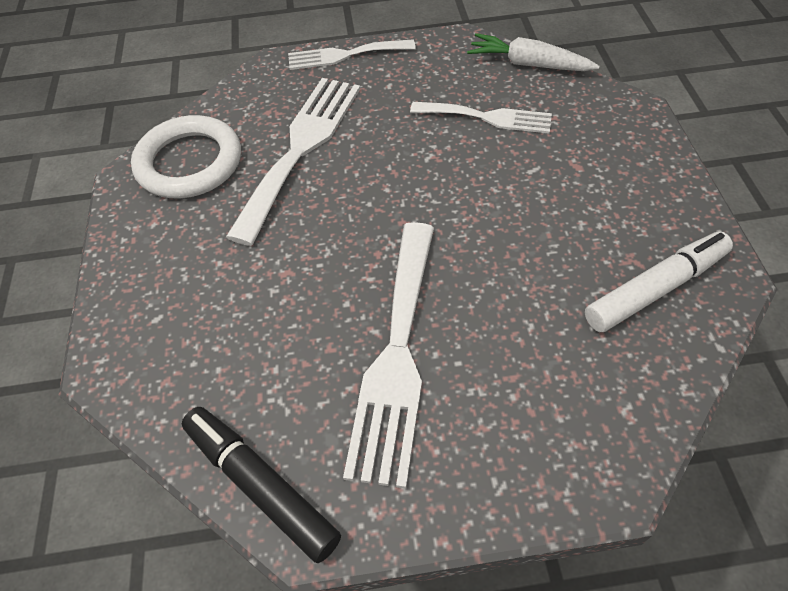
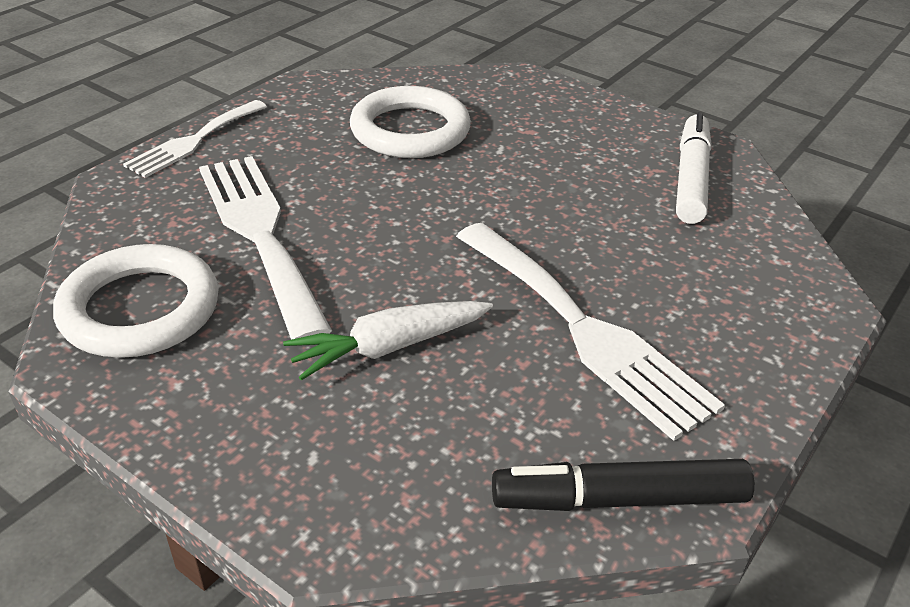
camera: 50 degrees left, 15 degrees down
white fork [410,102,552,134] -> white ring [350,86,471,158]
white carrot [467,33,600,71] -> white carrot moved to [283,301,493,380]

